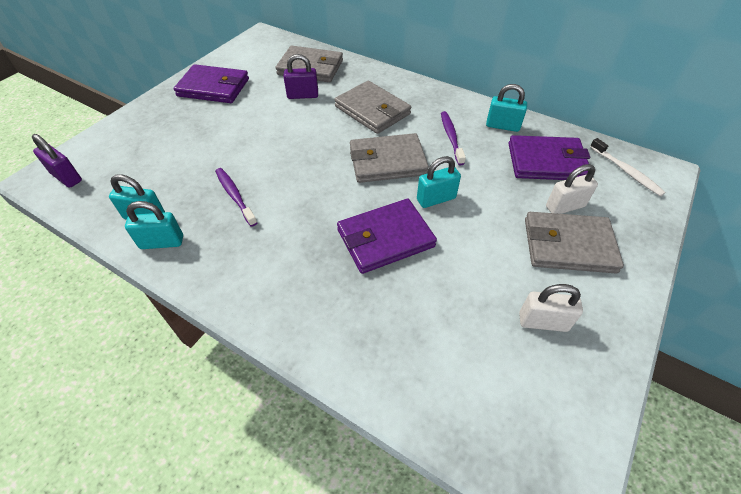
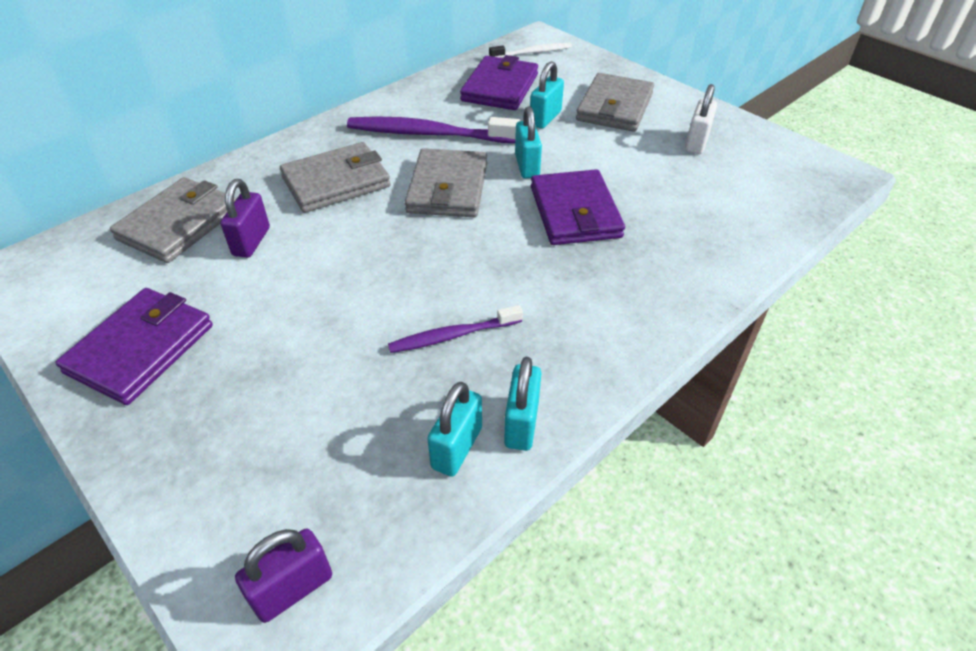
camera: 75 degrees left, 5 degrees down
purple toothbrush [441,111,466,165] -> purple toothbrush [347,116,521,143], size x1.73
turquoise padlock [486,84,527,132] -> turquoise padlock moved to [530,61,564,129]
white padlock [546,164,598,214] -> none

